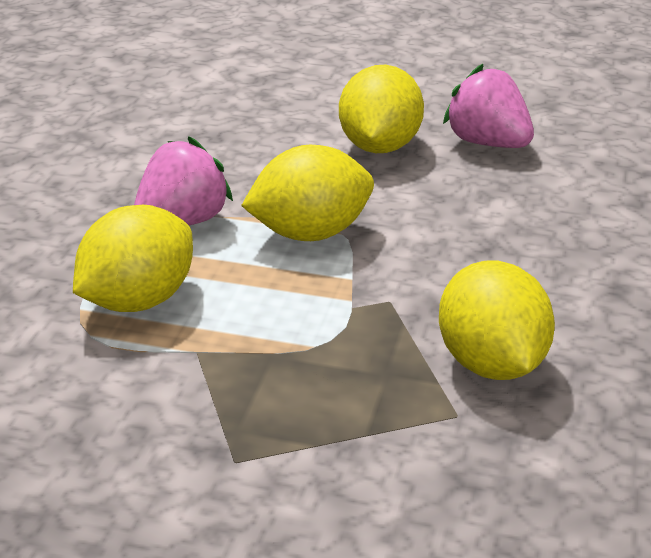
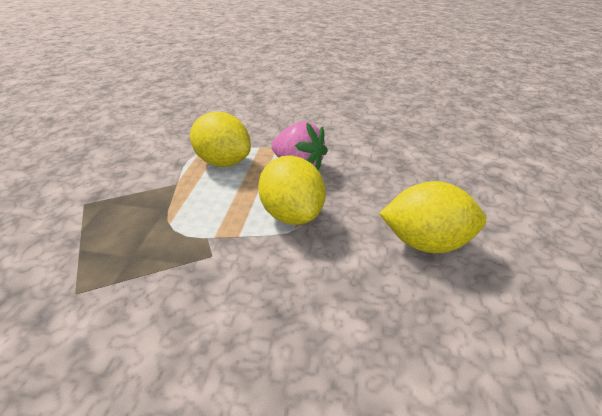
camera: 85 degrees right, 5 degrees up
yellow lemon [439,260,555,380] -> none
pink strawberry [443,64,534,148] -> none

